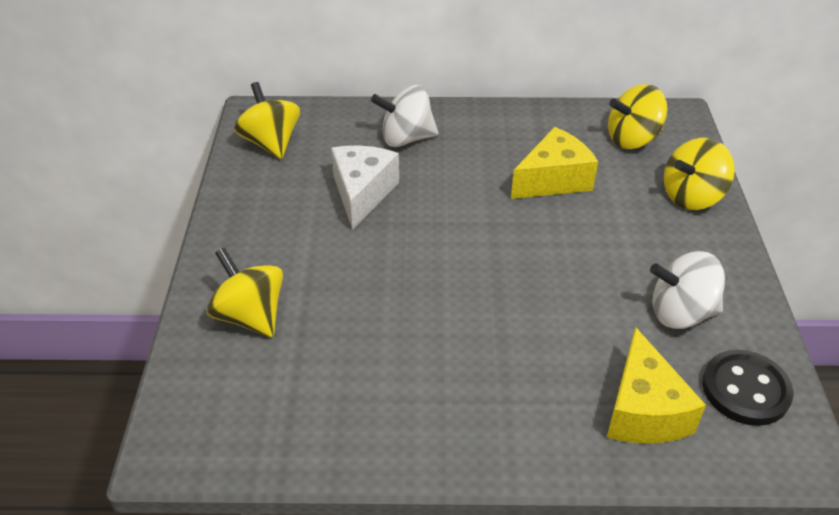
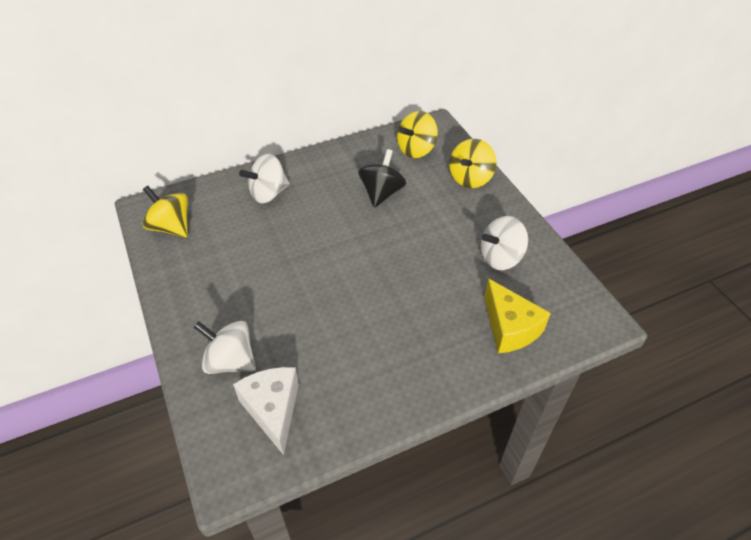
camera: 25 degrees left, 5 degrees up
yellow spinning top [207,248,283,337] -> white spinning top [193,321,256,374]
white cheese [331,146,399,230] -> white cheese moved to [233,367,299,455]
yellow cheese [511,127,598,199] -> black spinning top [358,149,406,208]
black button [702,350,794,426] -> none

